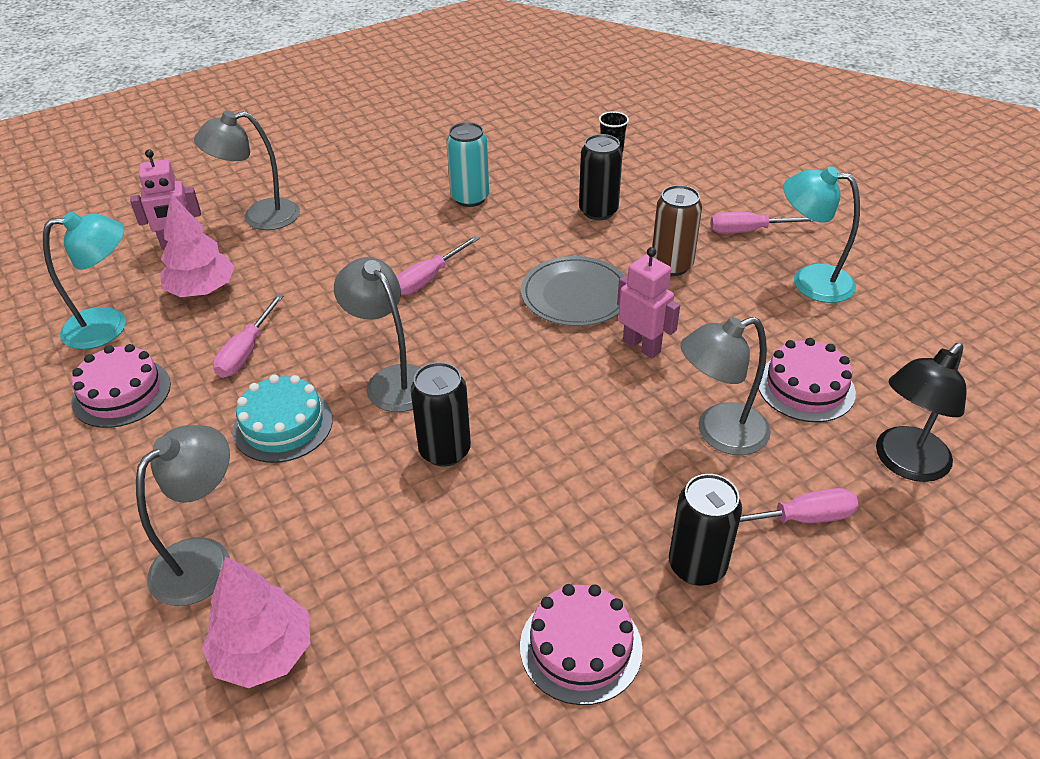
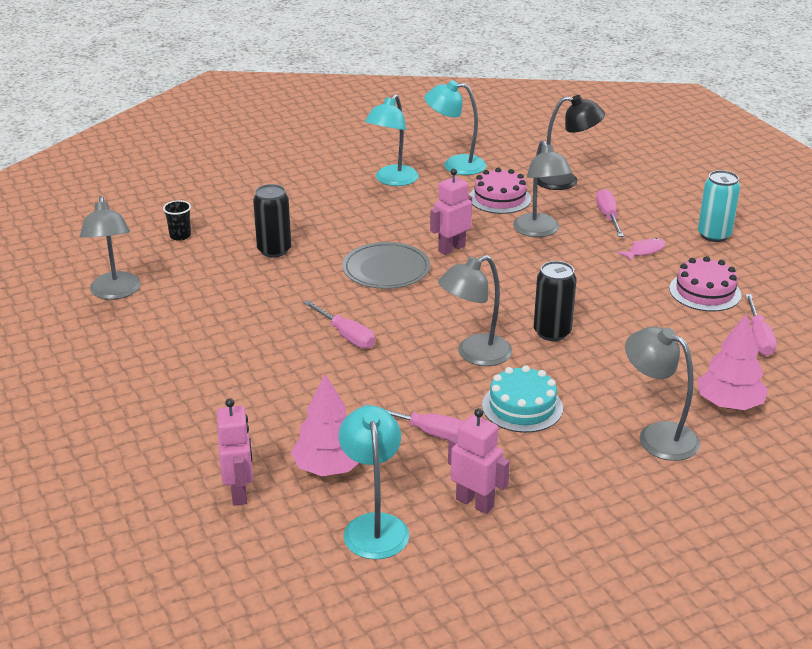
camera: 85 degrees left, 10 degrees down
pink cake [71,344,171,428] -> pink robot [448,408,510,514]
grey lamp [194,111,300,230] -> grey lamp moved to [80,196,141,300]
turquoise can [446,122,489,207] -> turquoise can moved to [698,170,740,242]
brown can [652,185,702,276] -> none
black can [669,474,742,586] -> pink fish [617,238,666,261]
pink screwdriver [710,212,813,234] -> pink screwdriver moved to [745,294,776,356]
black lamp [876,343,967,482] -> black lamp turned 45 degrees counterclockwise [537,95,605,190]
none -> turquoise lamp [425,80,486,175]

